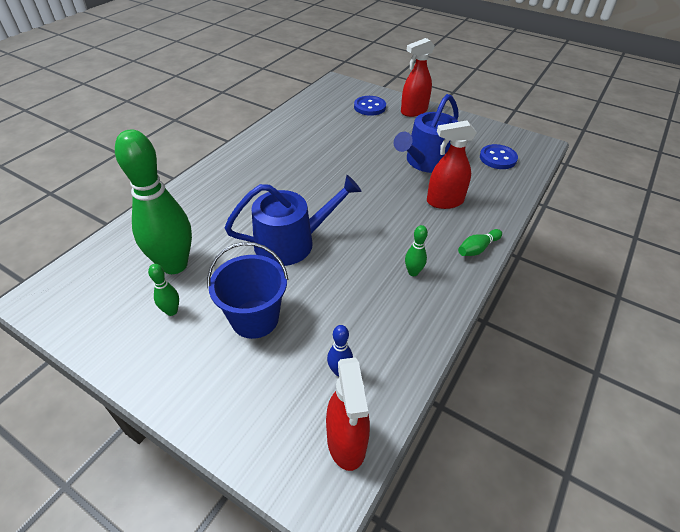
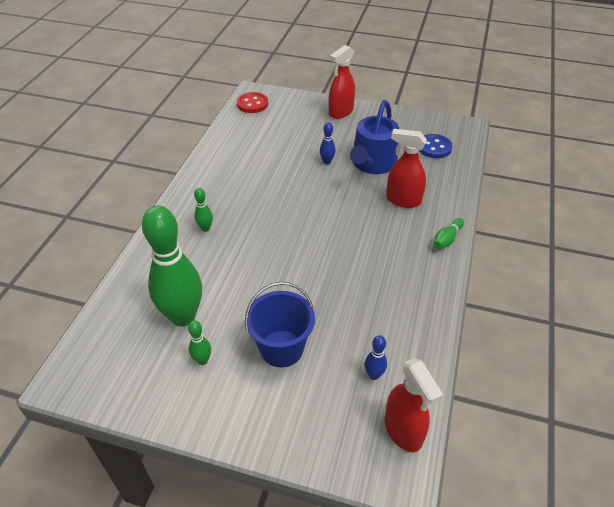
camera: 15 degrees left, 0 degrees up
blue watering can [225,175,361,266] -> none
blue button [354,96,386,116] -> none
green bowling pin [405,225,428,276] -> green bowling pin moved to [194,188,213,232]
red spray bottle [427,121,477,209] -> red spray bottle turned 45 degrees clockwise [386,129,427,208]
none -> red button [237,92,268,113]
none -> blue bowling pin [320,122,336,165]

